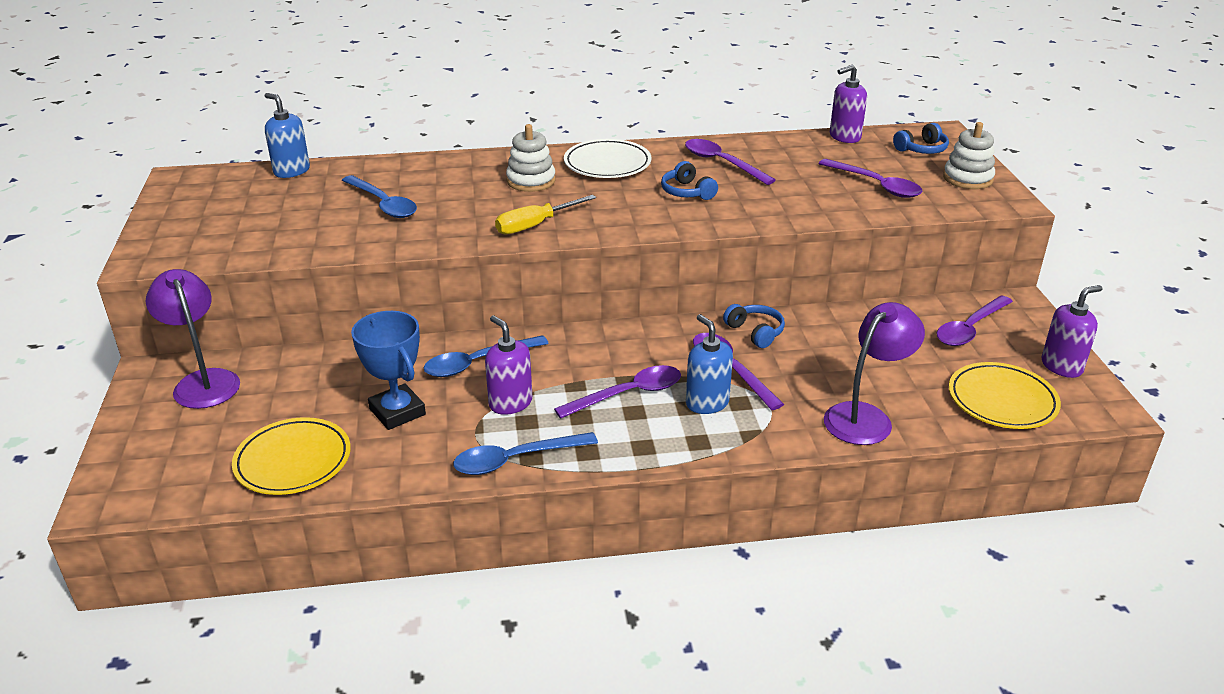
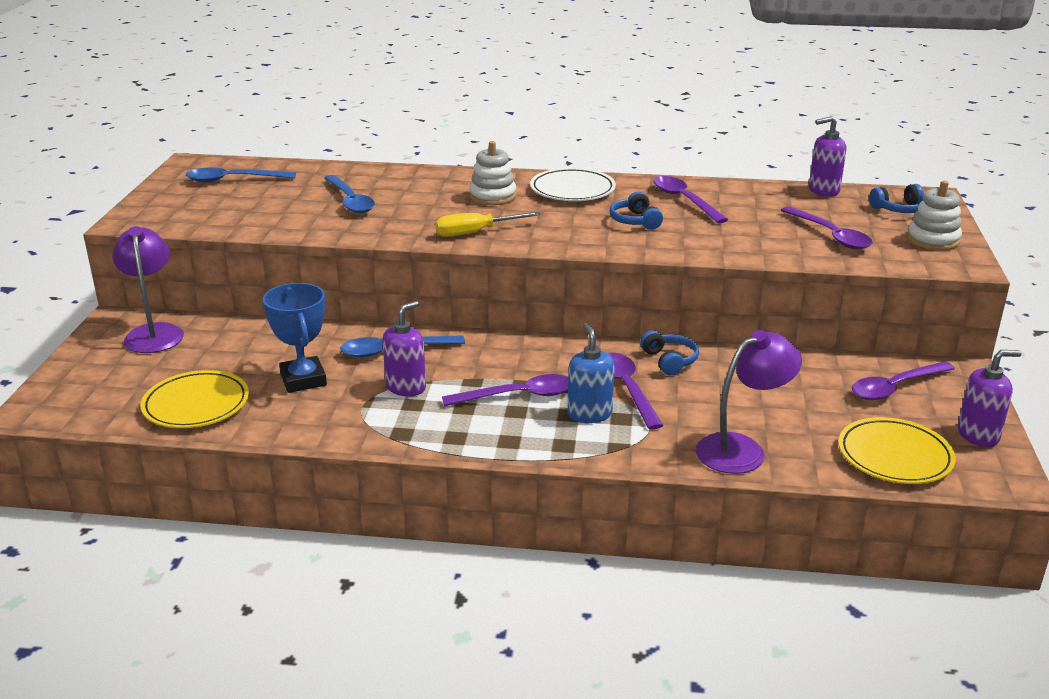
camera: 15 degrees right, 5 degrees down
blue soap dispenser [264,93,310,178] -> none
blue spoon [453,432,598,475] -> blue spoon moved to [186,168,296,182]
purple soap dispenser [485,315,532,415] -> purple soap dispenser turned 60 degrees clockwise [382,301,426,396]

